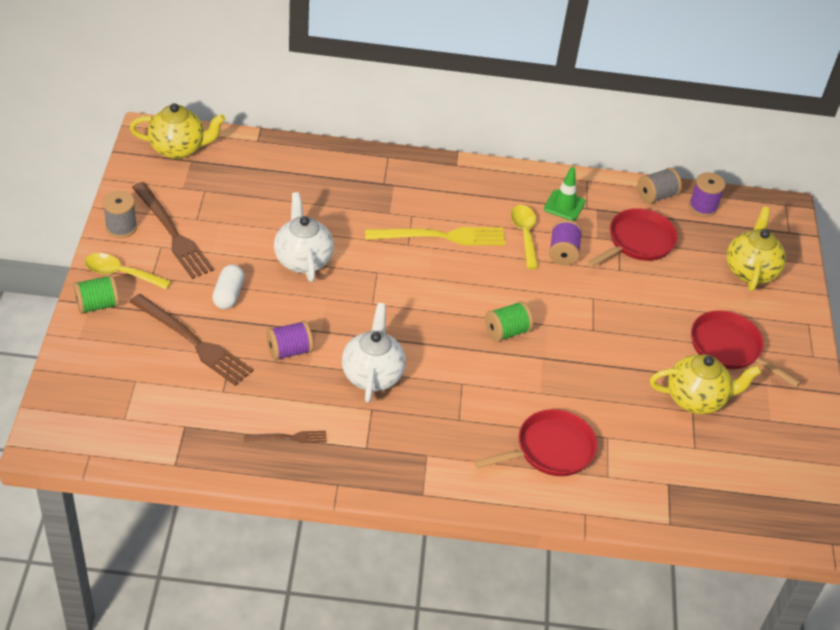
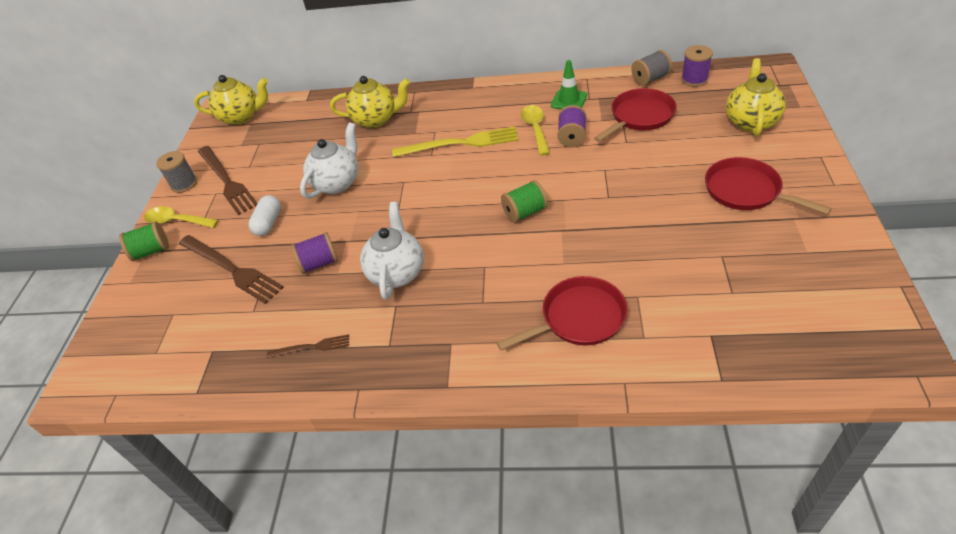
camera: 10 degrees right, 0 degrees up
white teapot [274,192,334,282] -> white teapot turned 45 degrees clockwise [300,122,358,199]
yellow teapot [650,354,762,414] -> yellow teapot moved to [330,76,410,128]

